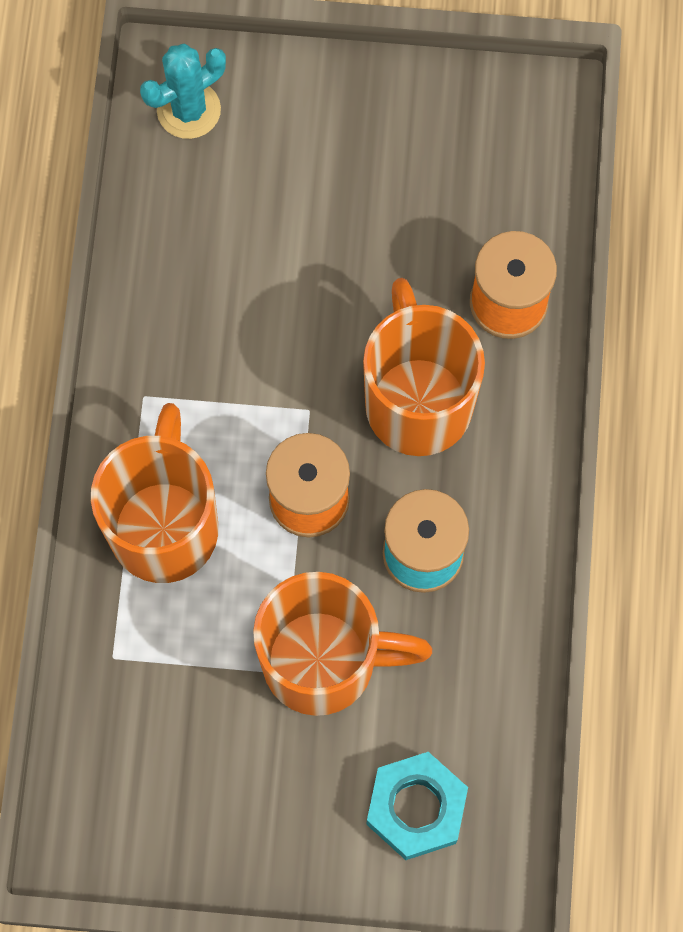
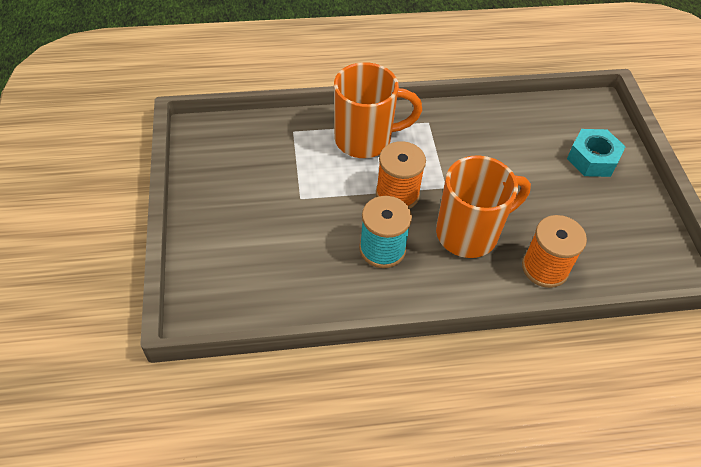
camera: 75 degrees right, 20 degrees down
turquoise cactus [140,43,226,139] -> none
orange mug [253,572,432,716] -> none
turquoise nut [366,752,468,860] -> turquoise nut moved to [567,129,626,177]

